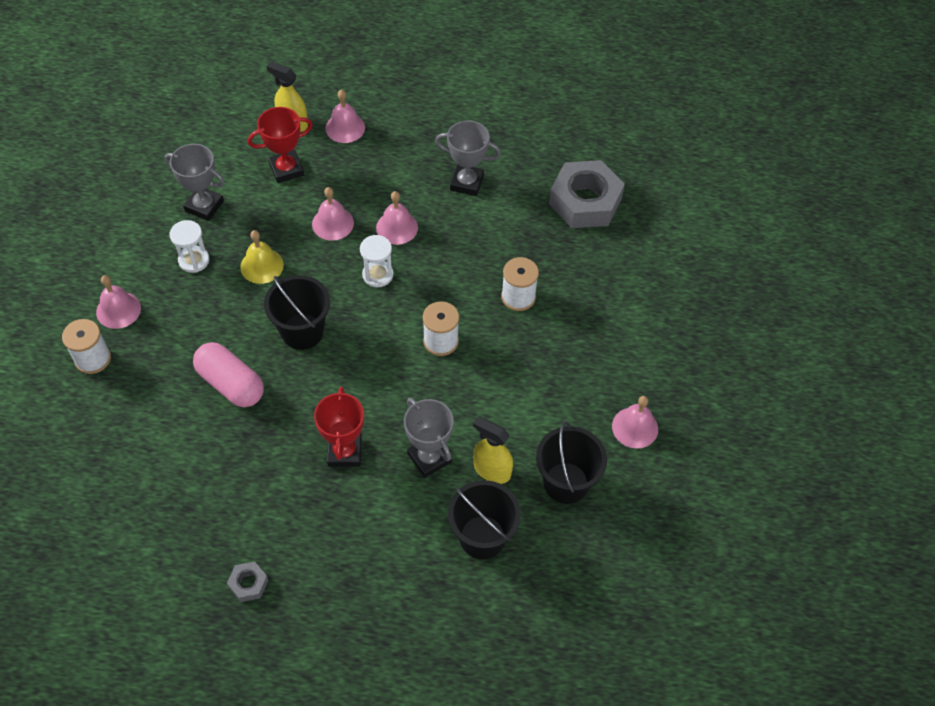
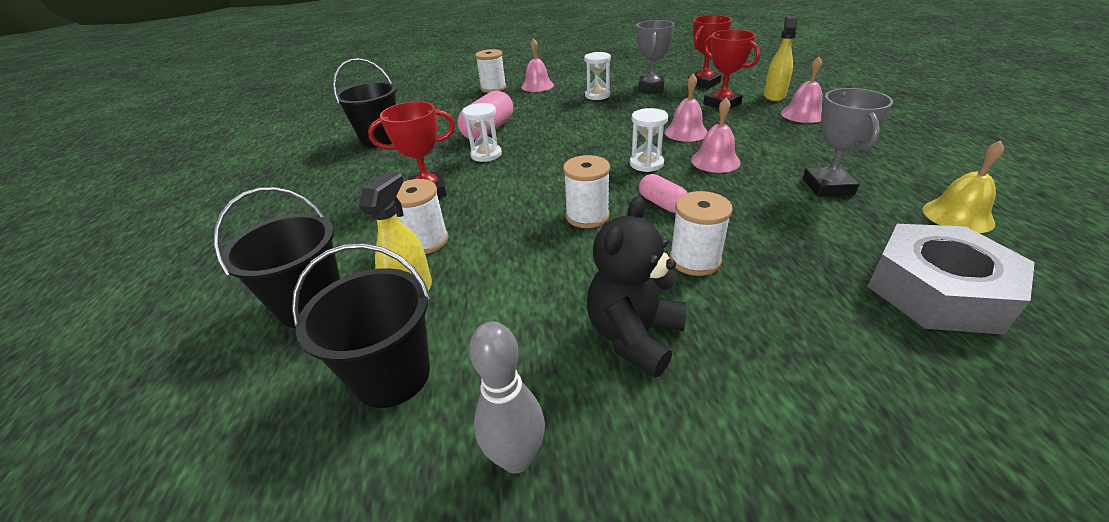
camera: 80 degrees right, 20 degrees down
grey nut [227,562,268,602] -> none
yellow bell [240,230,284,284] -> yellow bell moved to [922,141,1004,233]
black bucket [264,275,330,350] -> black bucket moved to [333,58,397,148]
grey trophy [404,398,454,478] -> white spool [396,179,449,254]
pink bell [612,396,658,449] -> grey bowling pin [469,322,545,474]
none -> white hourglass [462,103,502,162]
none -> black teddy bear [587,196,687,378]
none -> pink capsule [639,174,688,213]
none -> red trophy [688,15,732,89]

